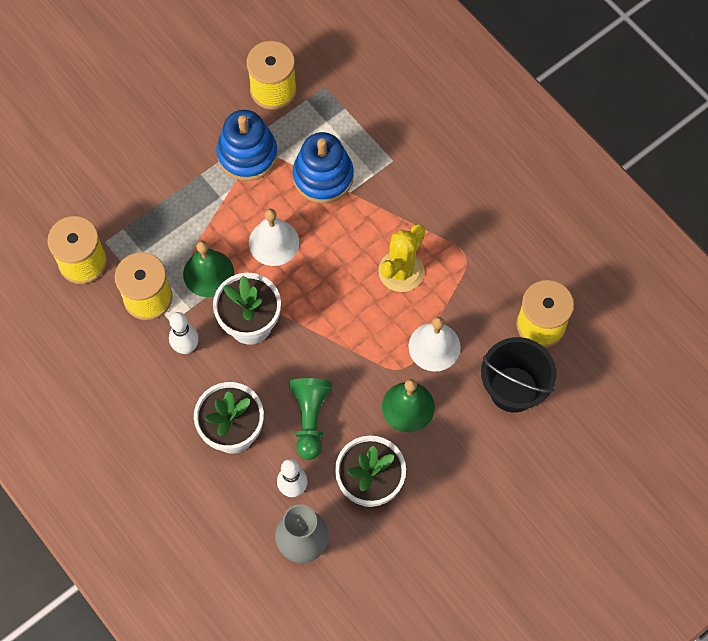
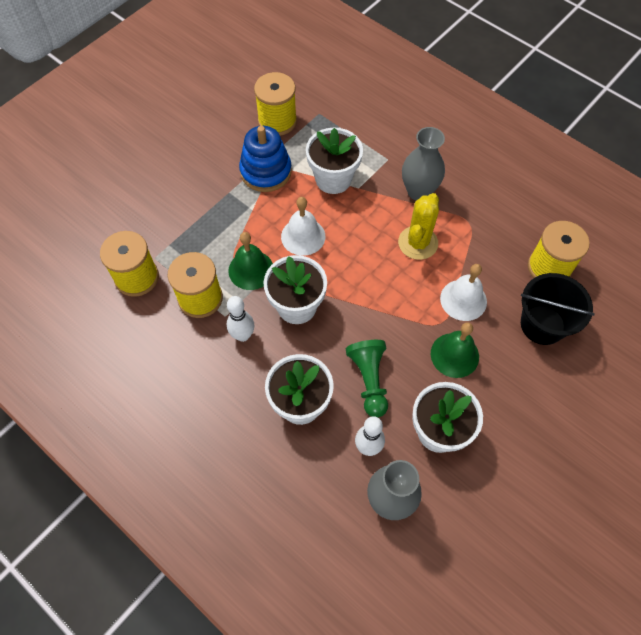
camera: 10 degrees left, 5 degrees down
blue stacking toy [293,132,354,204] -> white flower pot [306,128,363,194]
none -> grey vase [402,127,445,201]

